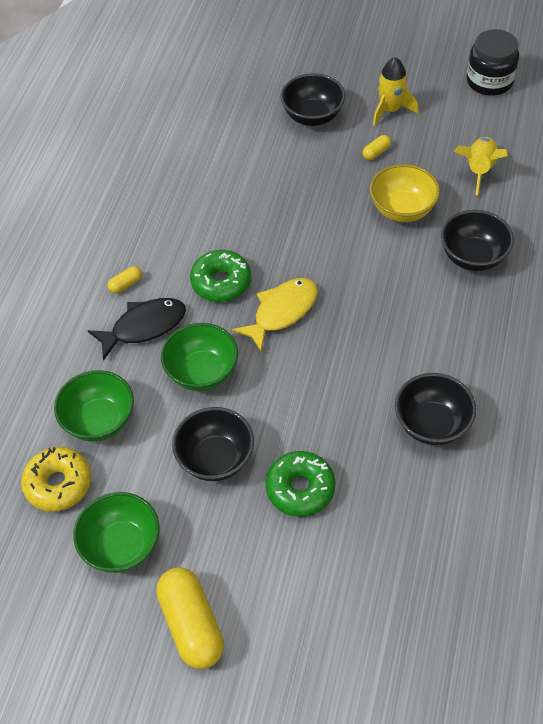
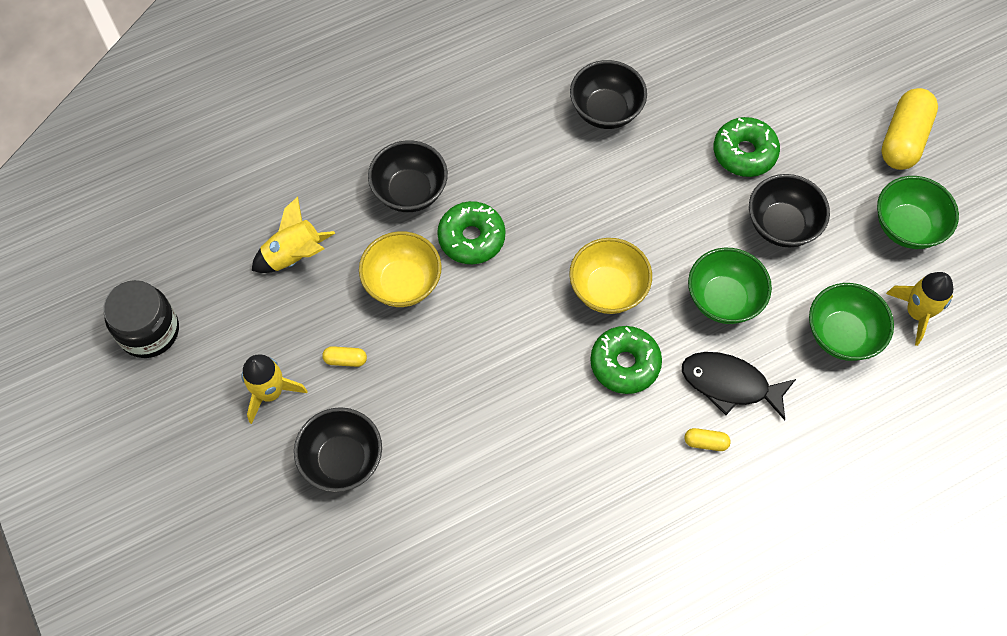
camera: 135 degrees left, 10 degrees up
yellow donut [21,447,91,512] -> yellow rocket [886,272,953,346]
yellow fish [232,278,318,352] -> yellow bowl [569,238,652,314]
none -> green donut [437,201,505,264]

